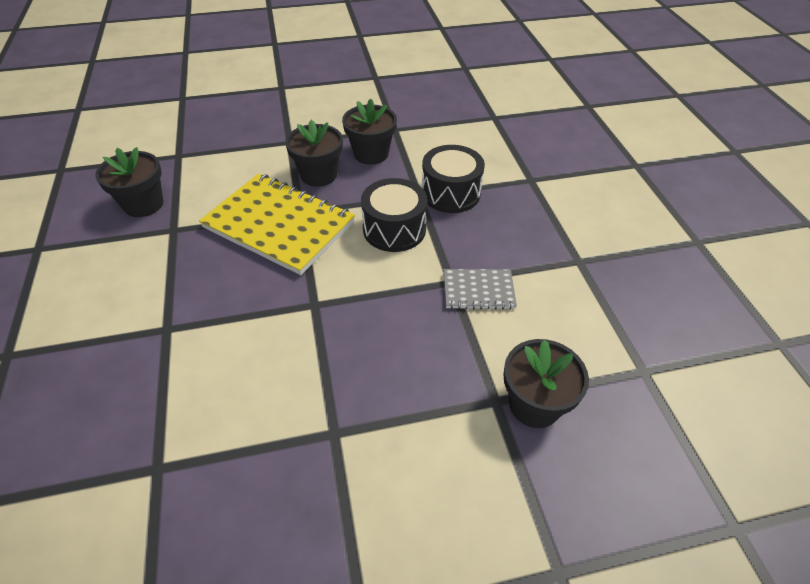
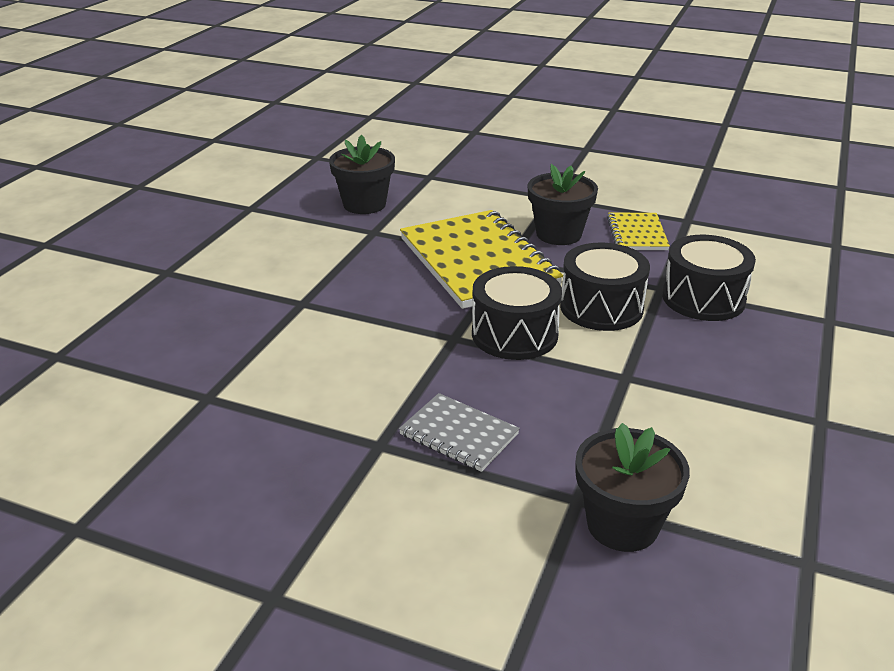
camera: 35 degrees right, 15 degrees down
black flower pot [342,99,397,165] -> yellow notebook [607,212,670,250]
grey notebook [444,269,517,310] -> grey notebook moved to [399,393,520,472]
none -> black drum [472,266,562,360]

